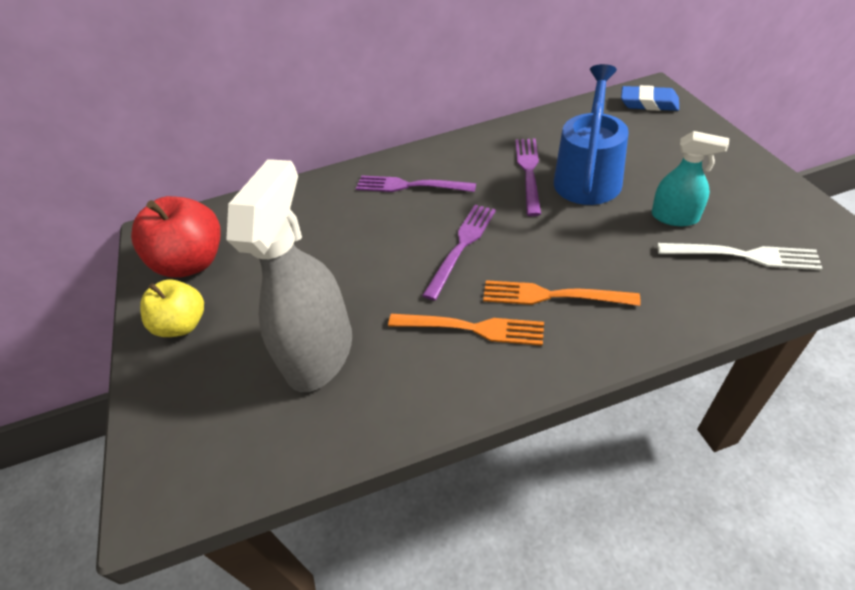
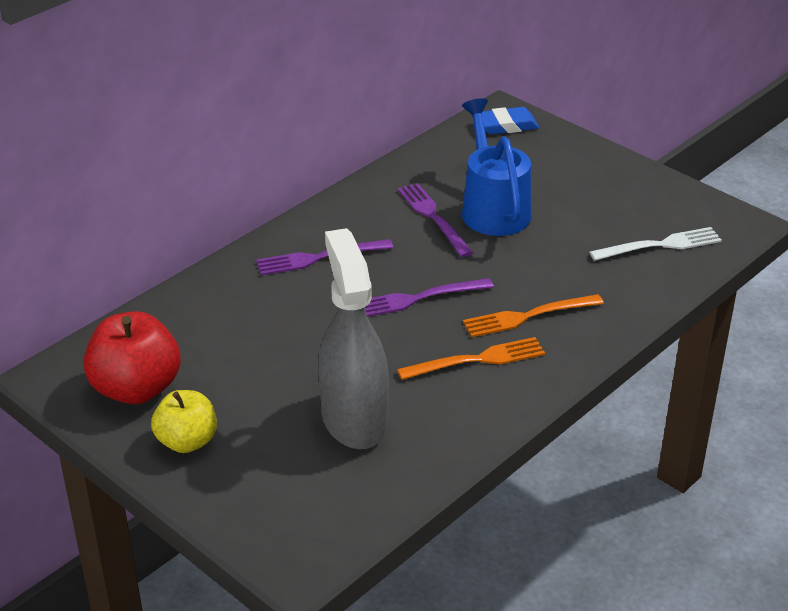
camera: 35 degrees left, 10 degrees down
purple fork [422,205,496,301] -> purple fork turned 105 degrees counterclockwise [365,278,494,317]
turquoise spray bottle [652,131,729,226] -> none

